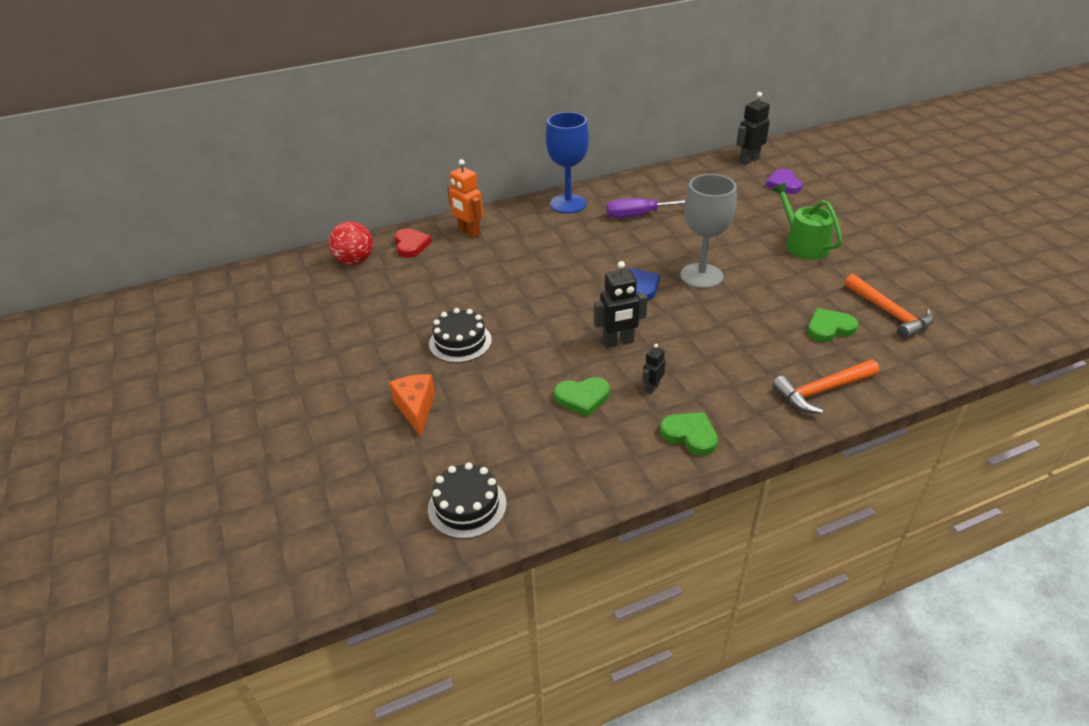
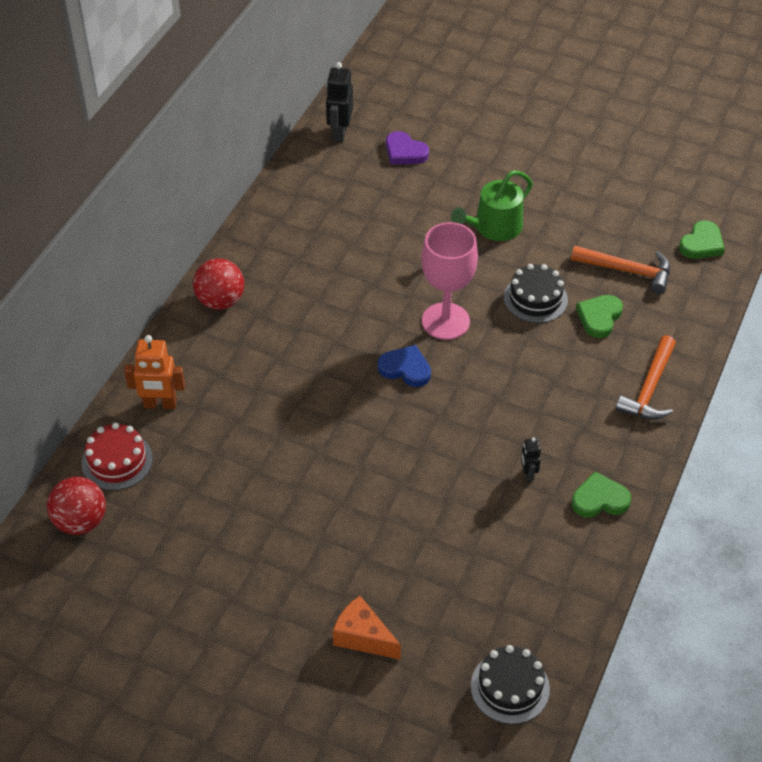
camera: 45 degrees left, 10 degrees up
red heart [394,228,432,258] -> red cake [81,422,153,490]
black cake [429,308,492,363] -> black cake moved to [504,264,568,323]
blue goblet [546,112,589,213] -> red ball [193,258,244,310]
green heart [554,377,610,417] -> green heart moved to [679,220,725,259]
black robot [594,261,648,348] -> none
purple screwdriver [607,198,685,218] -> none
grey goblet [680,174,737,289] -> pink goblet [421,222,478,340]
green watering can [772,183,843,260] -> green watering can turned 60 degrees counterclockwise [451,170,533,241]

